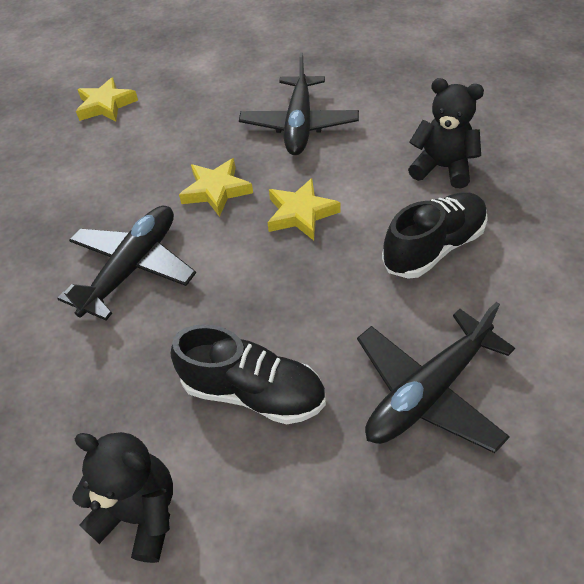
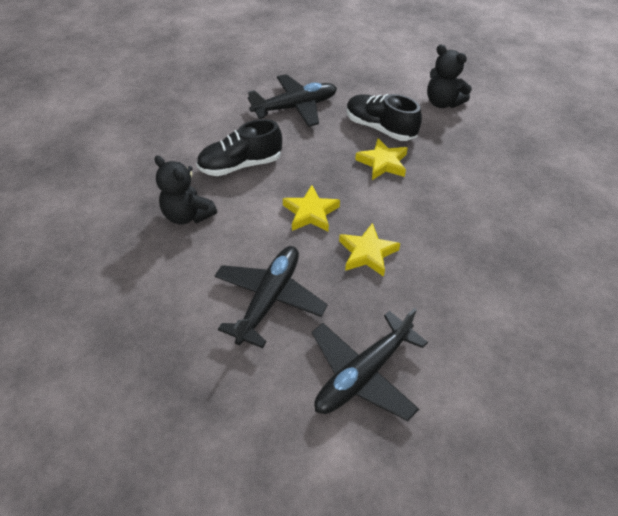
camera: 165 degrees left, 0 degrees up
black plane [57,205,196,321] -> black plane moved to [312,308,428,421]
yellow star [76,77,138,122] -> yellow star moved to [355,138,408,180]

